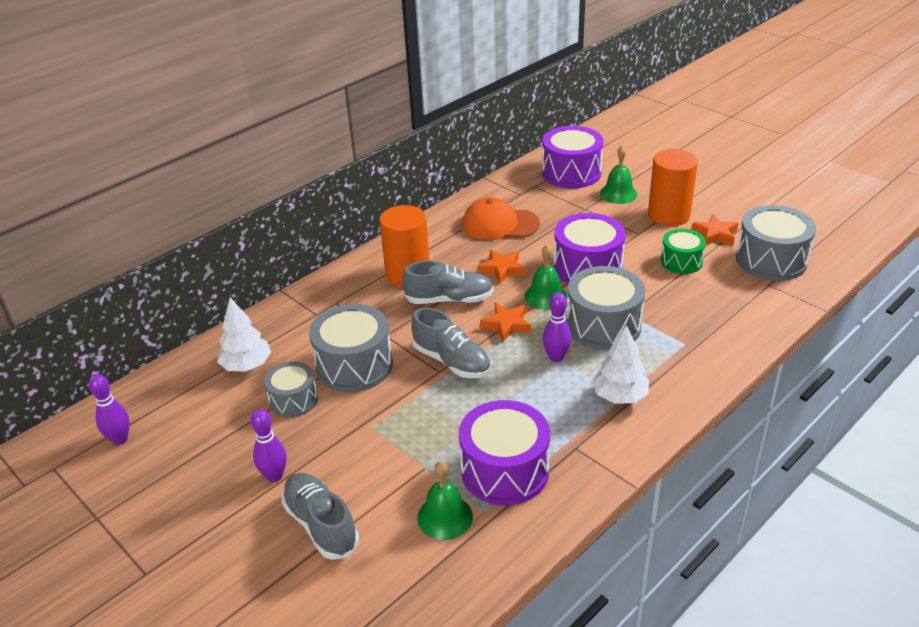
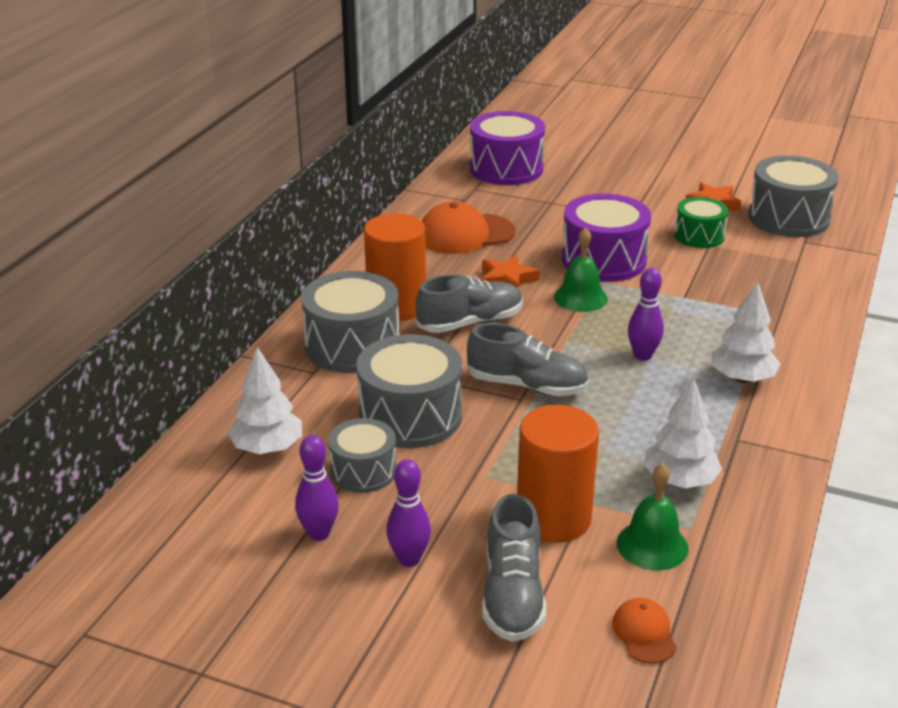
camera: 25 degrees left, 5 degrees down
purple bowling pin [89,374,130,445] -> purple bowling pin moved to [295,435,339,541]
grey shoe [282,473,359,560] -> grey shoe turned 120 degrees counterclockwise [482,494,546,642]
purple drum [459,400,550,505] -> white tree [644,378,722,488]
orange star [480,303,531,342] -> none
grey drum [566,266,645,350] -> grey drum moved to [301,271,399,373]
green bell [600,145,637,204] -> none
orange cylinder [648,149,698,226] -> orange cylinder moved to [517,405,599,543]
none -> orange cap [612,598,677,664]

